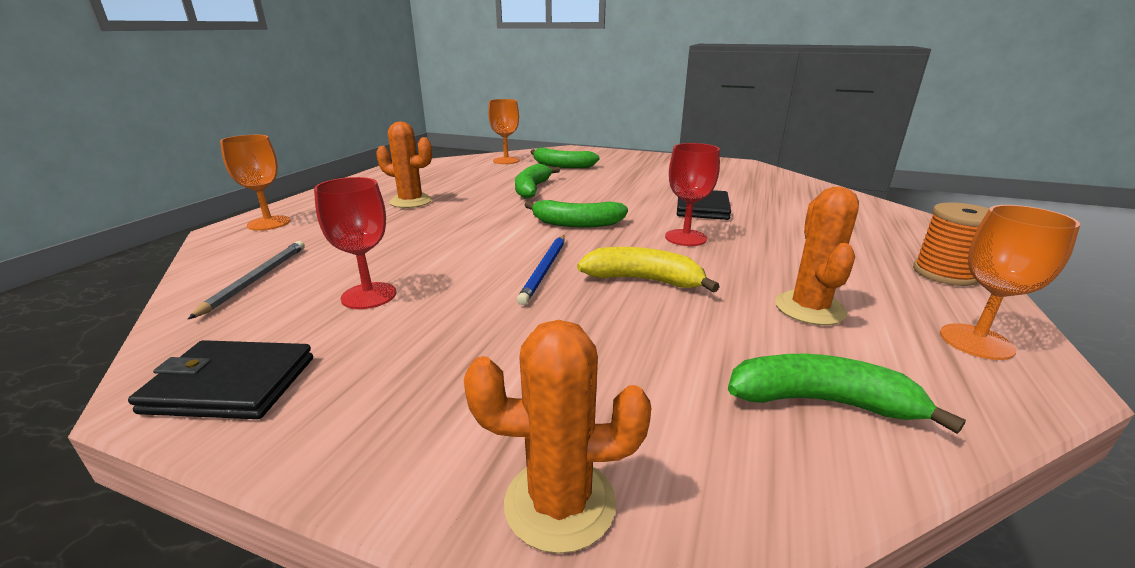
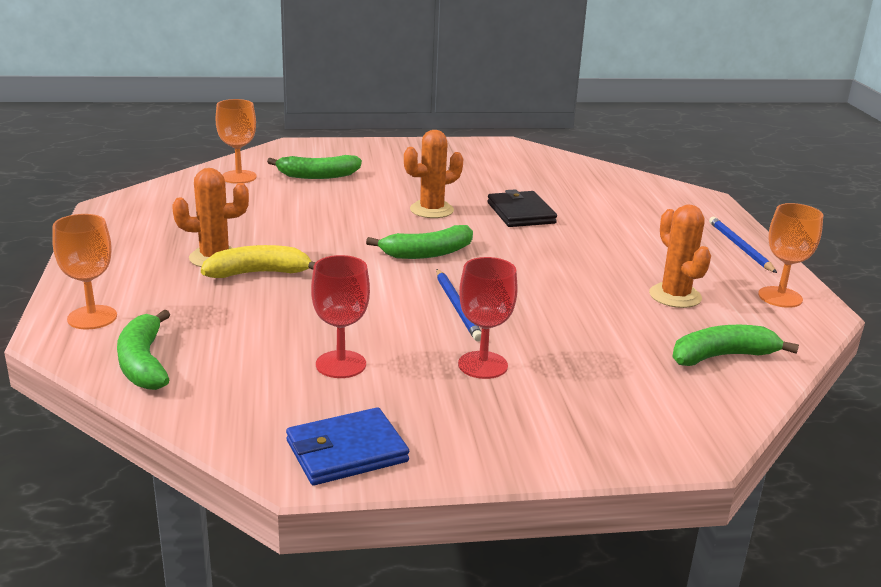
camera: 30 degrees left, 0 degrees up
black wallet [128,340,313,419] -> blue wallet [286,407,409,485]
grey pencil [188,241,305,319] -> none
orange cactus [464,320,651,553] -> orange cactus moved to [404,130,463,218]
green banana [515,164,560,199] -> green banana moved to [117,310,170,390]
yellow banana [577,247,720,293] -> yellow banana moved to [201,245,316,278]
red goblet [665,143,720,246] -> red goblet moved to [458,257,518,379]
orange spool [913,202,989,286] -> blue pencil [709,217,777,273]

